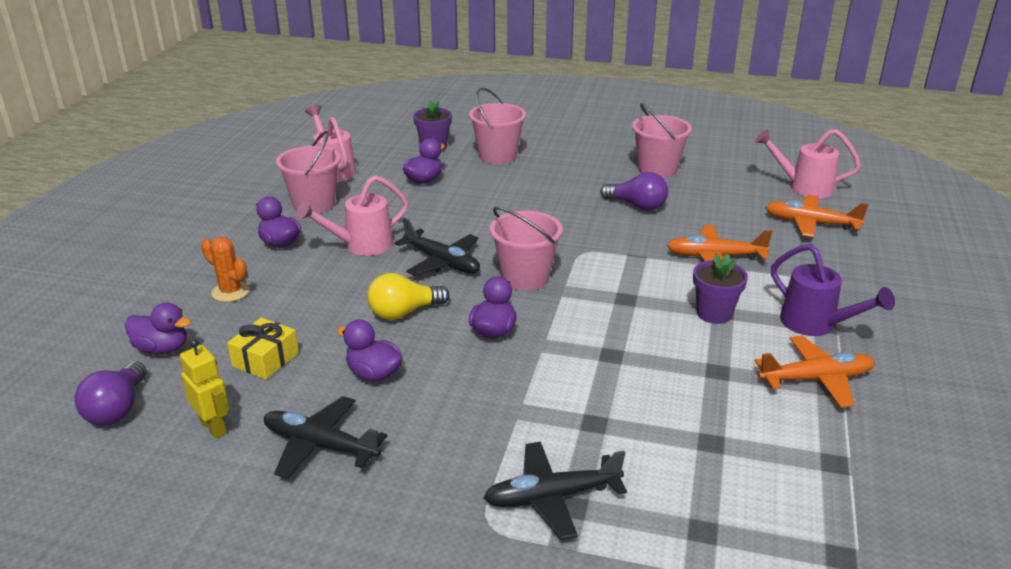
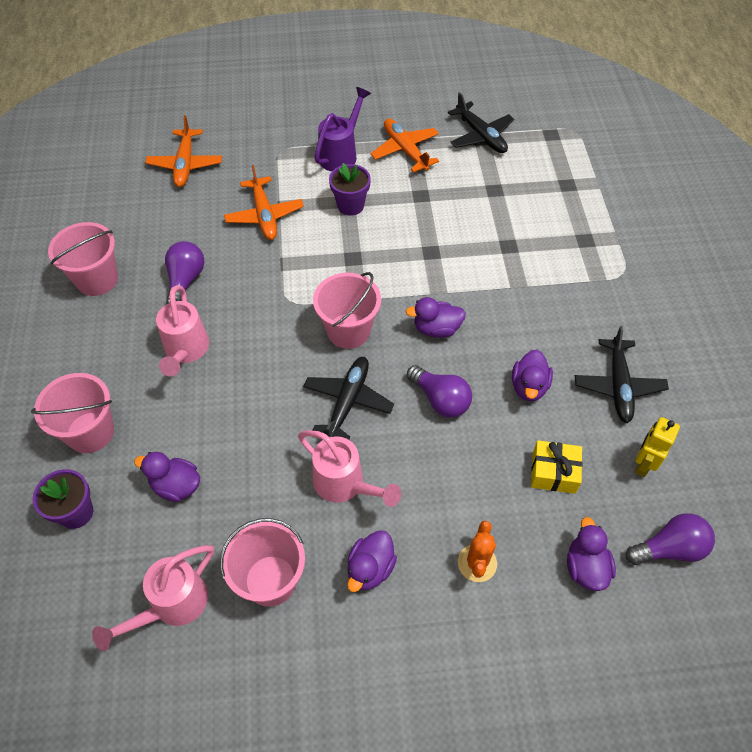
camera: 110 degrees left, 25 degrees up
yellow light bulb [367,273,450,320] -> purple light bulb [407,365,472,418]
black plane [484,442,627,540] -> black plane moved to [448,92,514,153]
pink watering can [755,129,861,198] -> pink watering can moved to [156,285,209,376]

